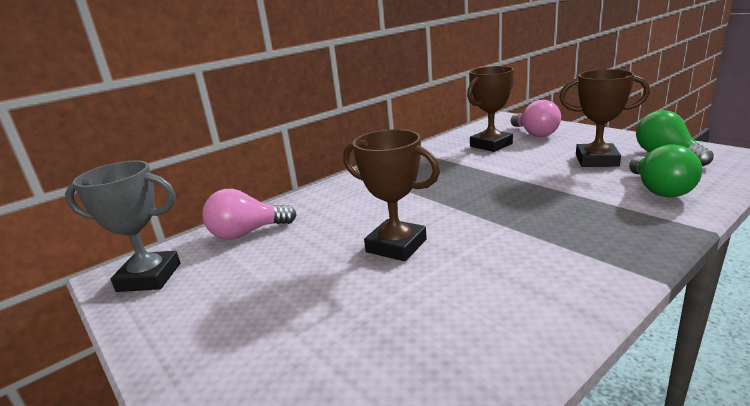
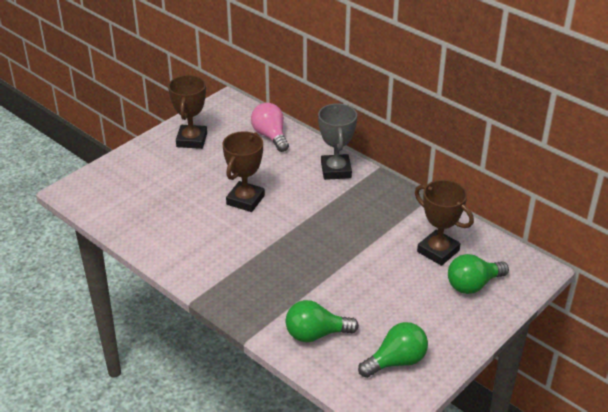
camera: 80 degrees right, 15 degrees up
grey trophy [65,160,180,292] -> grey trophy moved to [318,103,357,180]
pink light bulb [511,100,561,137] -> green light bulb [448,254,509,294]
brown trophy [559,69,650,167] -> brown trophy moved to [168,75,207,149]

